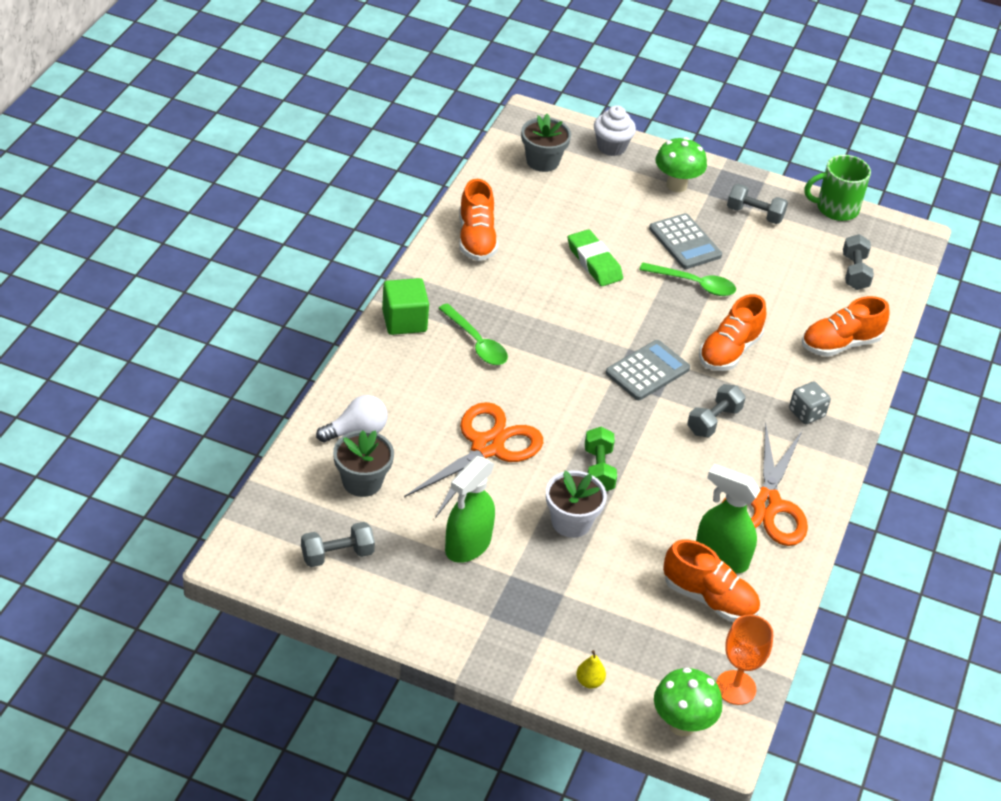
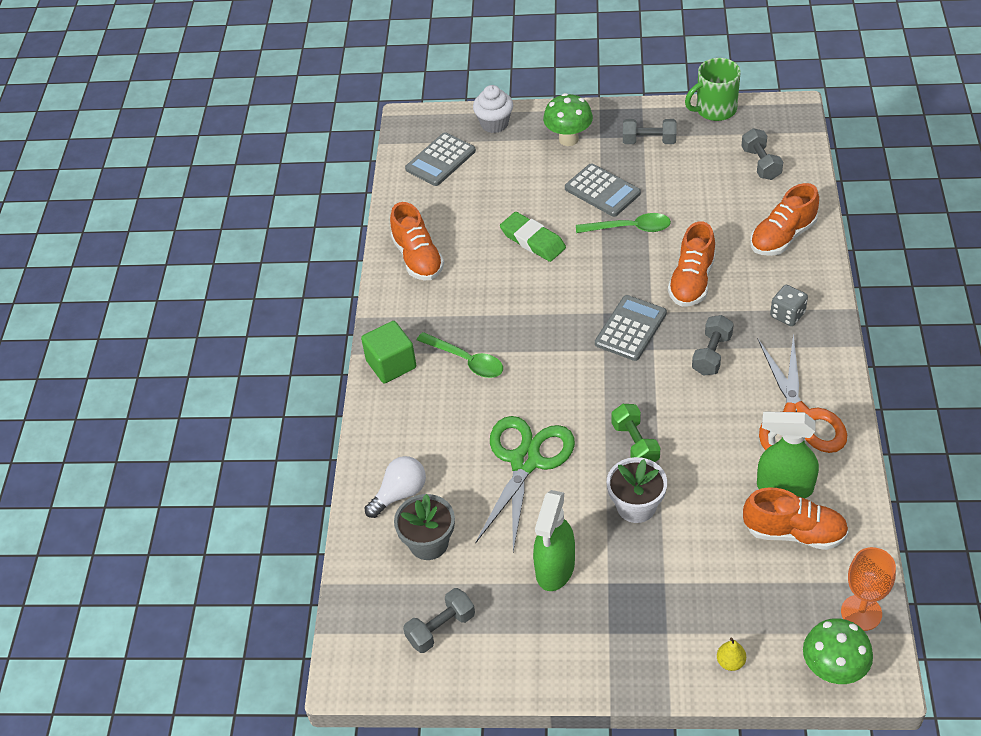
camera: 10 degrees left, 5 degrees up
orange scissors [404,402,543,518] -> green scissors [475,416,575,552]
grey flower pot [521,114,571,172] -> grey calculator [405,132,476,186]

